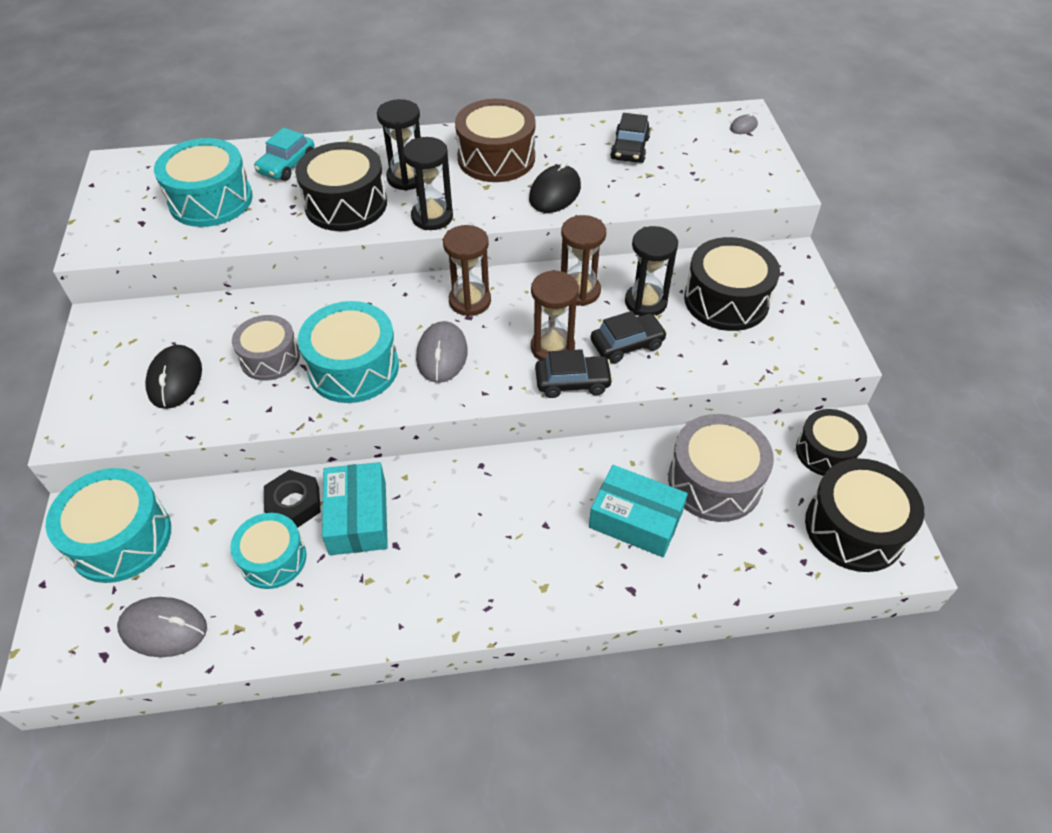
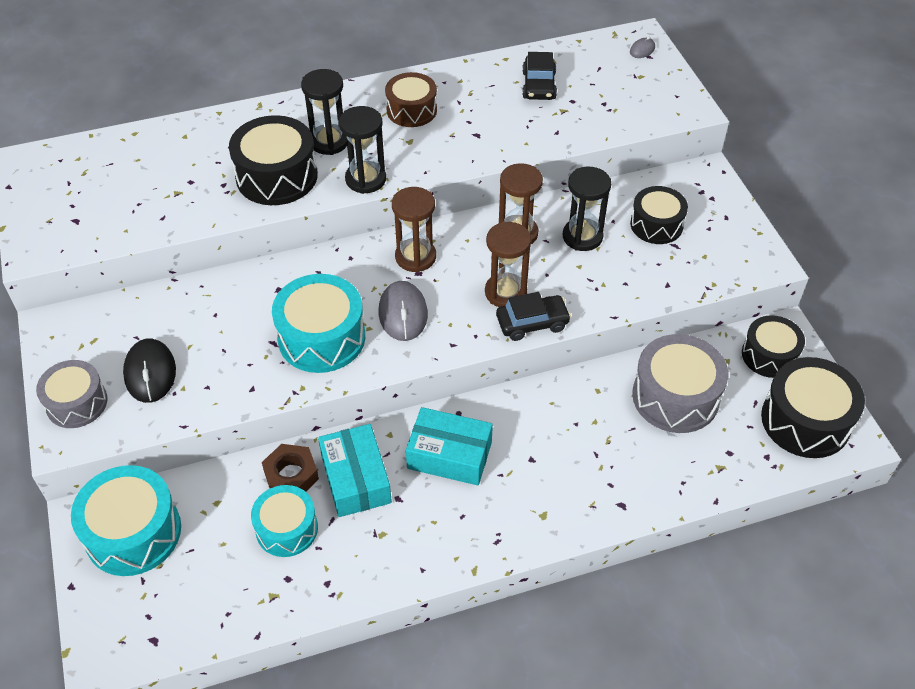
camera: 10 degrees left, 0 degrees up
grey mouse [117,597,207,657] -> none
turquoise drum [154,138,253,227] -> none
grey drum [232,315,300,381] -> grey drum moved to [36,360,107,428]
turquoise car [254,128,314,181] -> none
black nut [264,470,321,528] -> brown nut [262,444,319,492]
brown drum [455,99,536,182] -> brown drum [385,72,437,127], size x0.66
black mouse [529,161,581,213] -> none
turquoise box [589,465,688,557] -> turquoise box moved to [406,407,493,485]
black car [591,311,667,363] -> none
black drum [684,237,780,331] -> black drum [630,186,688,244], size x0.66

